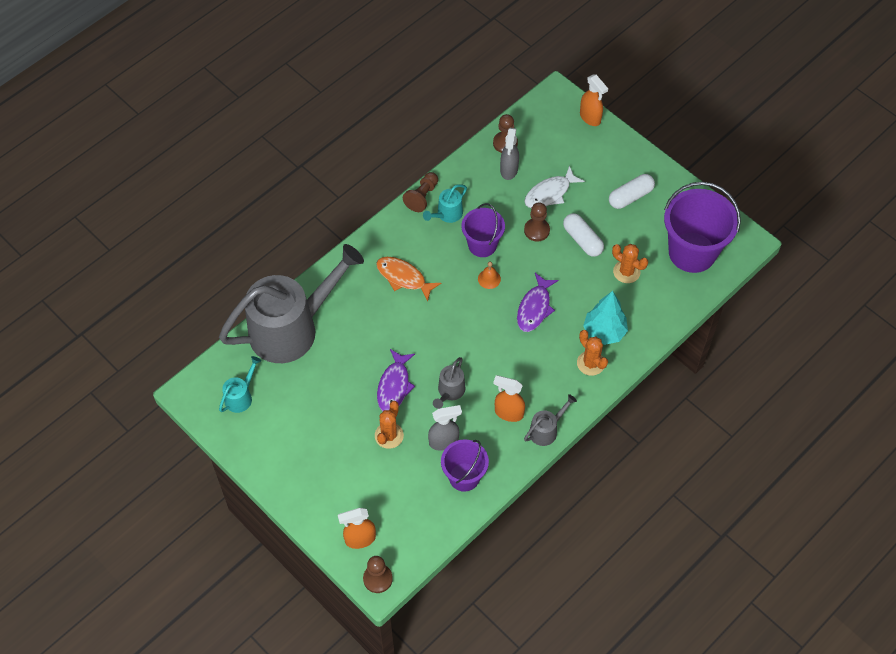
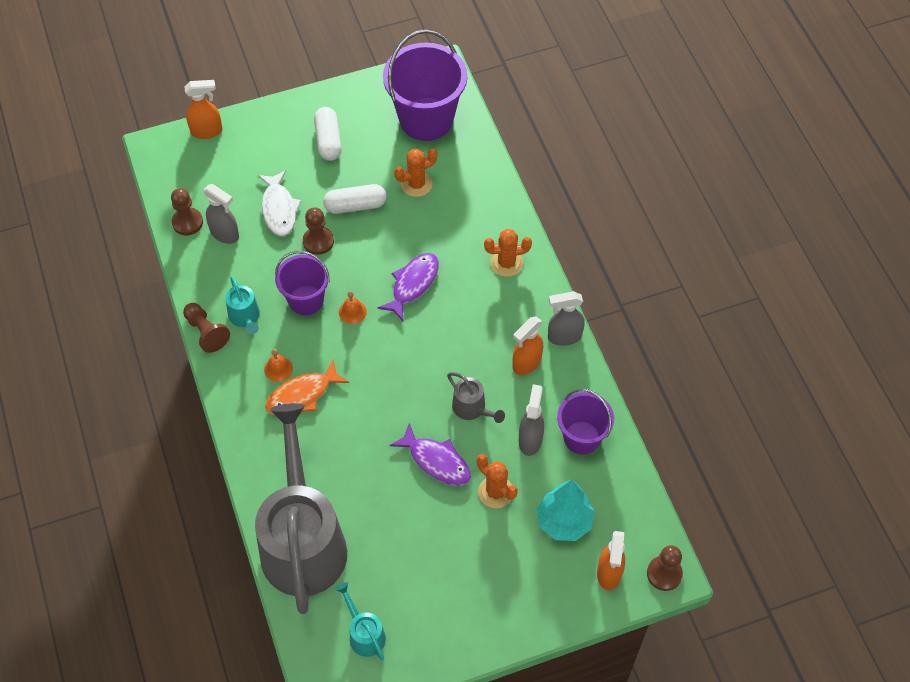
camera: 65 degrees left, 0 degrees up
purple fish [517,273,559,332] -> purple fish turned 105 degrees counterclockwise [378,253,439,321]
grey watering can [524,394,577,446] -> grey spray bottle [548,291,585,346]
turquoise tree [583,291,628,345] -> turquoise tree moved to [537,480,595,541]
none -> orange bell [264,349,293,382]

